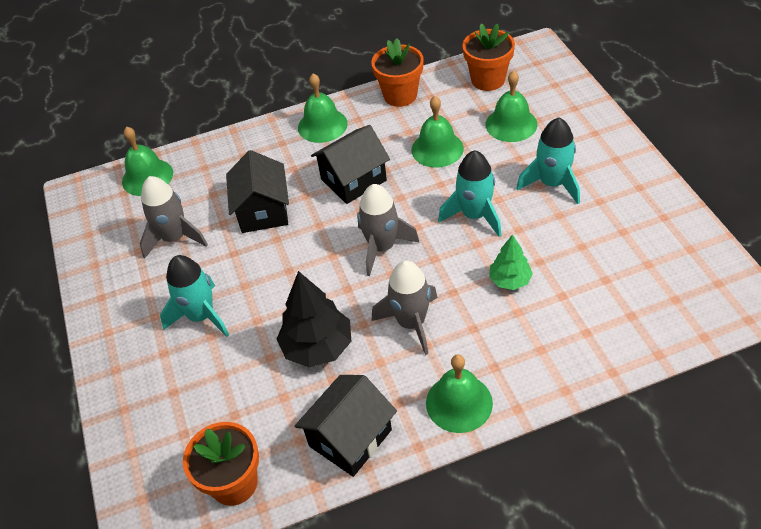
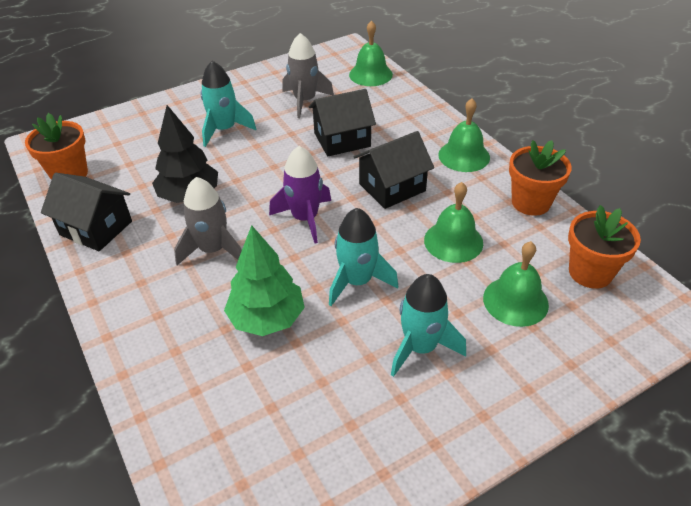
camera: 75 degrees right, 5 degrees down
black house [311,125,390,204] -> black house turned 75 degrees counterclockwise [353,131,434,209]
grey rocket [357,184,420,276] -> purple rocket [269,146,331,244]
green bell [426,354,493,433] -> none
green tree [489,234,533,290] -> green tree [224,225,305,336], size x1.67

